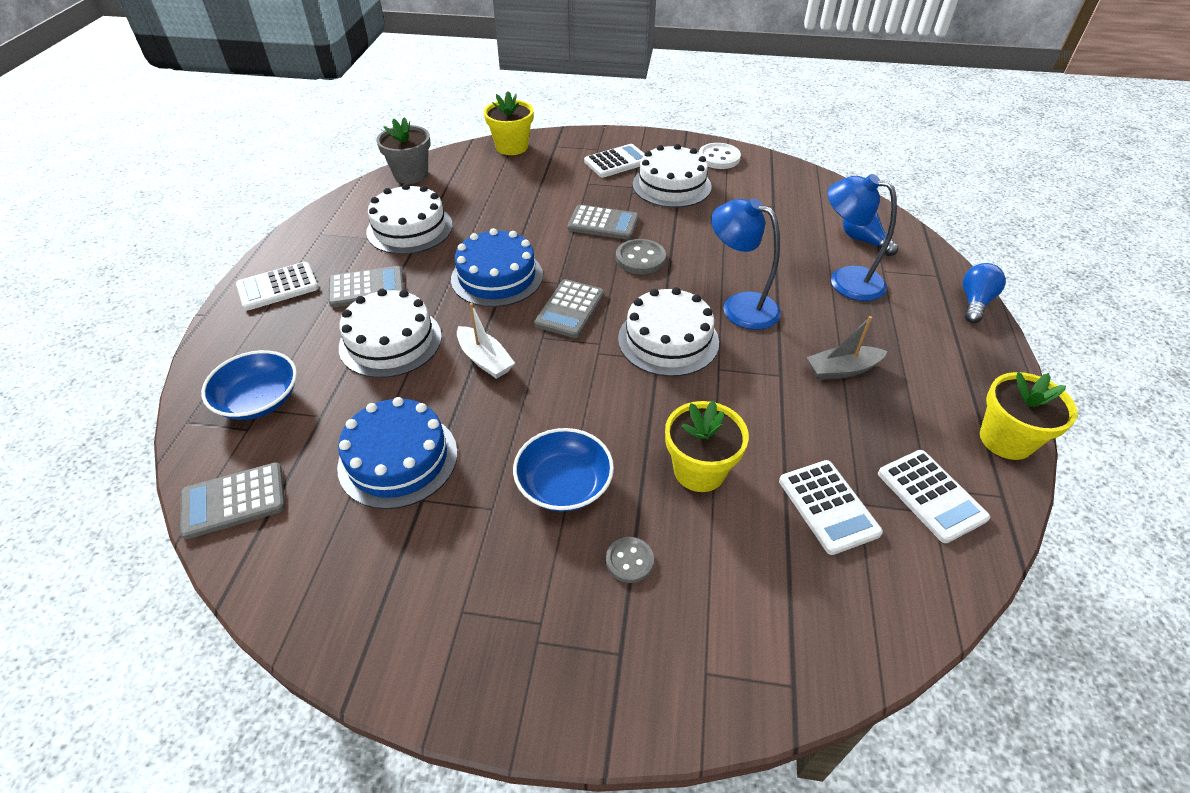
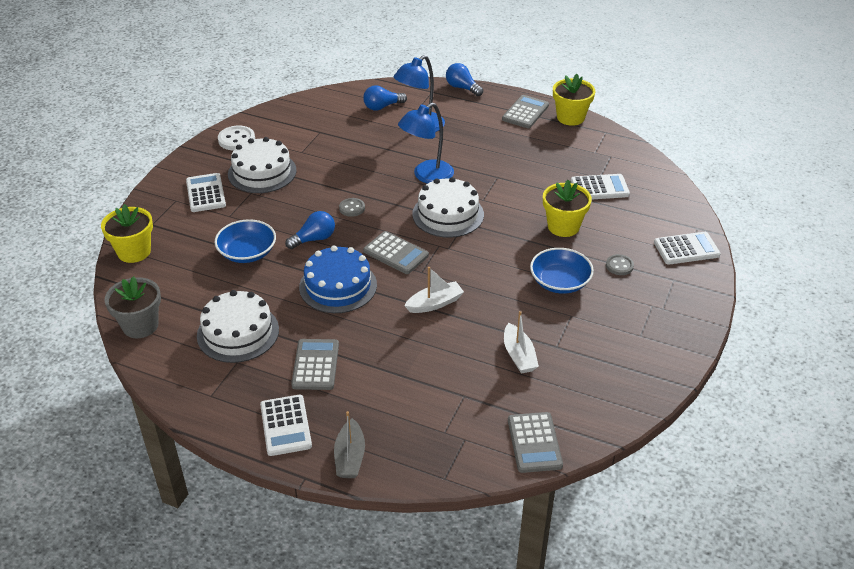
camera: 75 degrees left, 5 degrees down
blue bowl [201,350,297,420] -> blue bowl moved to [215,219,276,263]
blue cake [337,397,457,509] -> white boat [504,311,539,374]
white cake [339,289,442,378] -> none
grey calculator [568,205,639,240] -> grey calculator moved to [502,95,549,128]
grey button [616,239,666,274] -> grey button [339,198,365,217], size x0.65
grey boat [807,316,887,380] -> grey boat moved to [334,411,365,478]
white calculator [878,450,990,543] -> white calculator moved to [654,232,721,265]
none -> blue light bulb [285,211,335,249]

